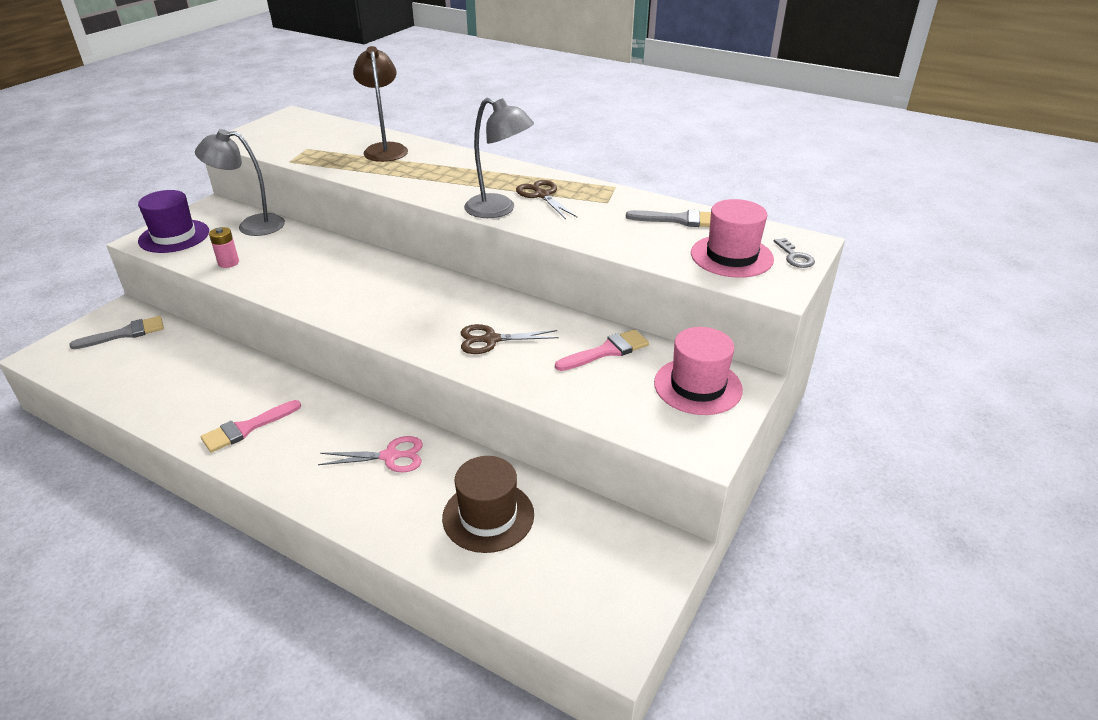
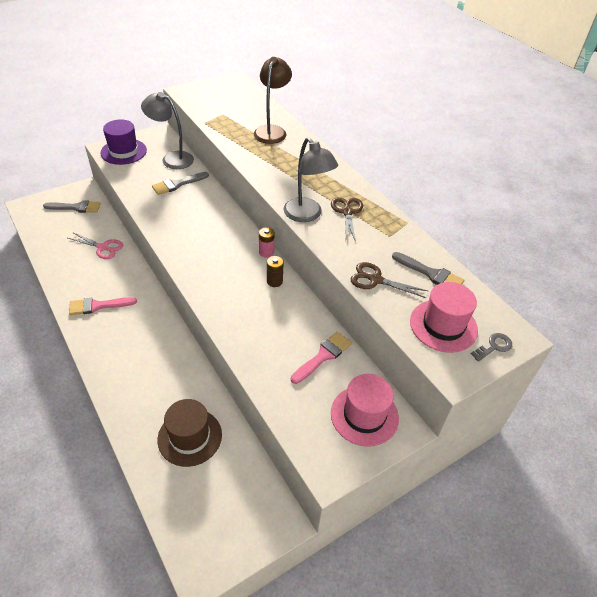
camera: 25 degrees right, 10 degrees up
pink battery [209,227,239,268] -> pink battery moved to [259,227,275,258]
pink scissors [318,436,423,473] -> pink scissors moved to [68,233,123,259]
brown scissors [461,324,559,354] -> brown scissors moved to [351,262,428,298]
pink brush [555,329,649,371] -> pink brush turned 45 degrees counterclockwise [291,332,352,384]
grey key [774,238,815,268] -> grey key turned 135 degrees counterclockwise [471,333,512,362]
none -> grey brush [152,172,209,195]
none -> brown battery [267,256,283,287]

